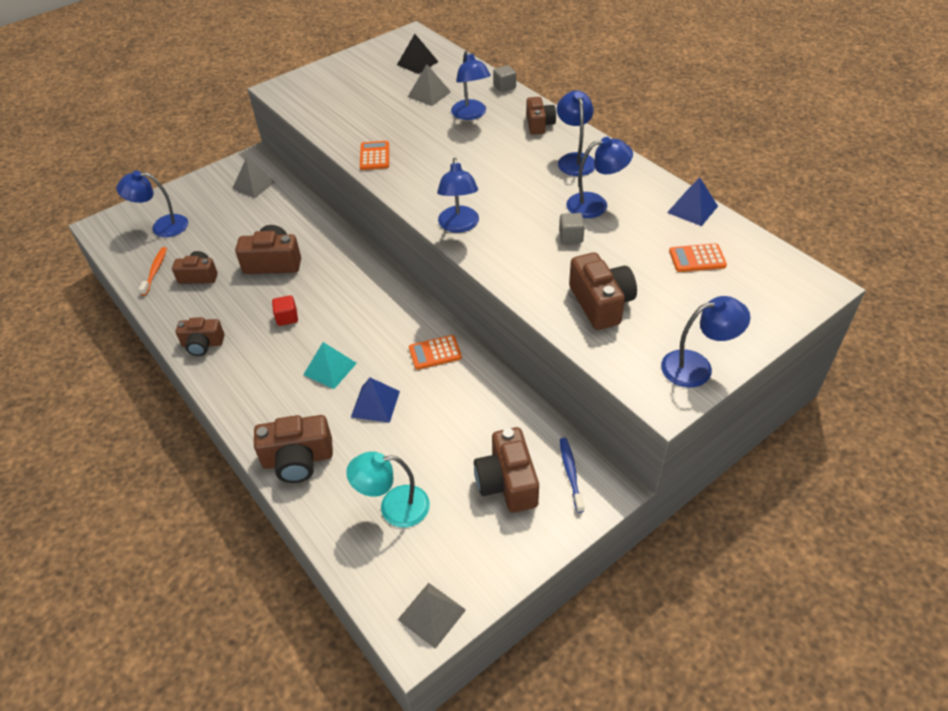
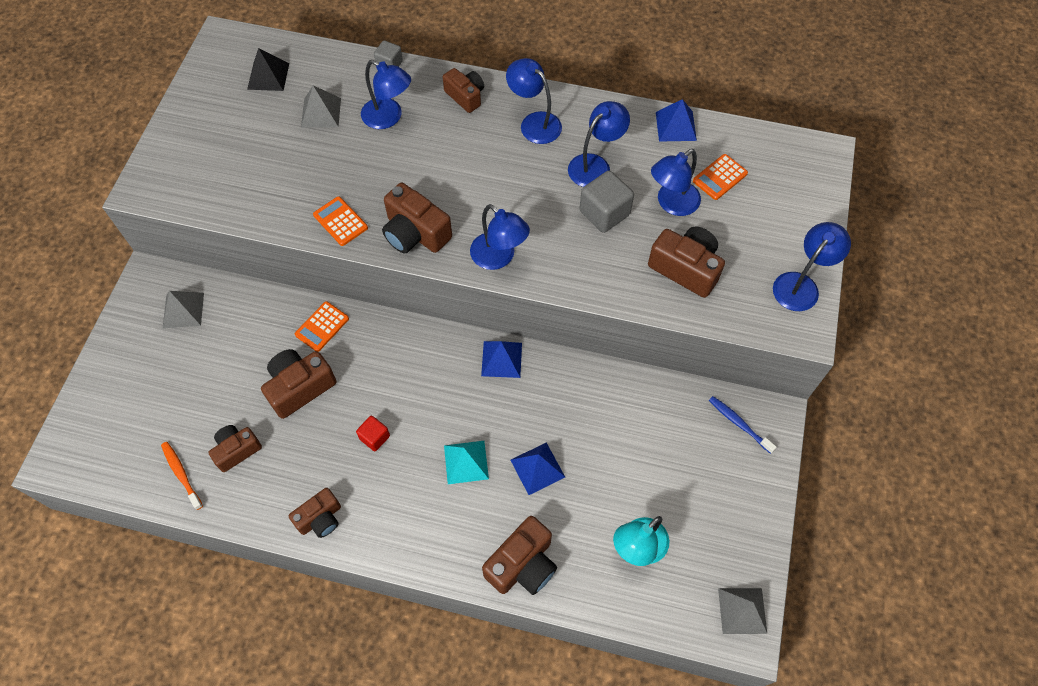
camera: 40 degrees left, 15 degrees up
blue lamp [116,171,188,237] -> blue lamp moved to [651,149,701,216]
orange calculator [409,335,462,370] -> orange calculator moved to [295,301,349,352]
brown camera [474,427,539,513] -> brown camera moved to [382,183,452,254]
grey cube [559,213,585,244] -> grey cube [579,171,634,233], size x1.70
none -> blue pyramid [481,341,522,378]

